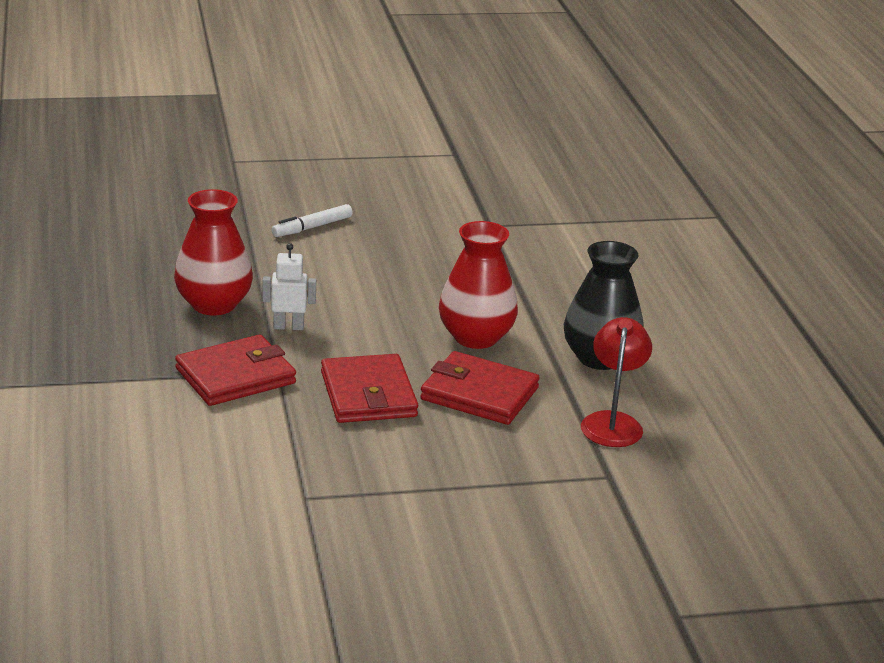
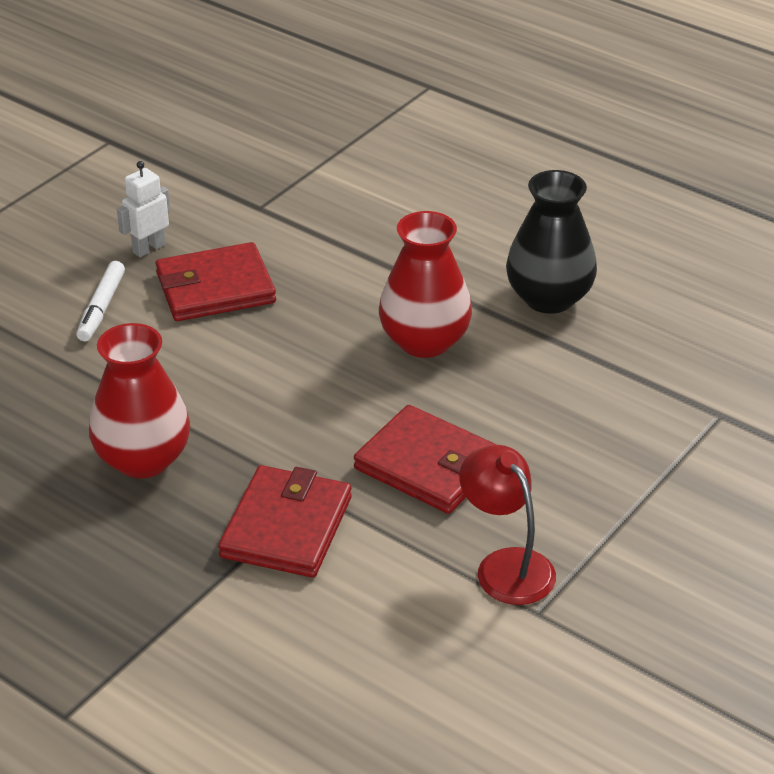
camera: 40 degrees left, 10 degrees up
white robot [263,243,316,330] -> white robot moved to [117,161,170,257]
red wallet [420,351,540,425] -> red wallet moved to [156,242,276,321]
red lamp [581,317,652,447] -> red lamp moved to [459,445,556,605]

